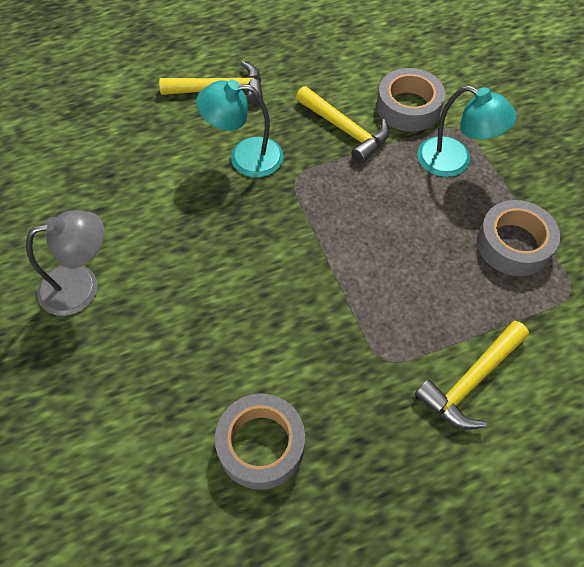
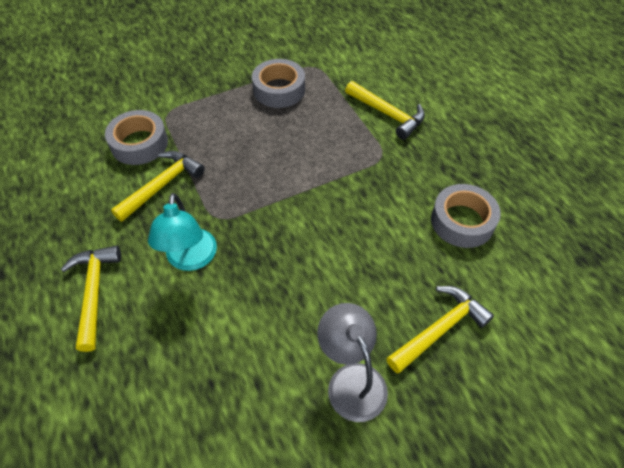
camera: 95 degrees left, 5 degrees down
turquoise lamp [417,86,517,177] -> none
none -> yellow hammer [386,286,494,374]

